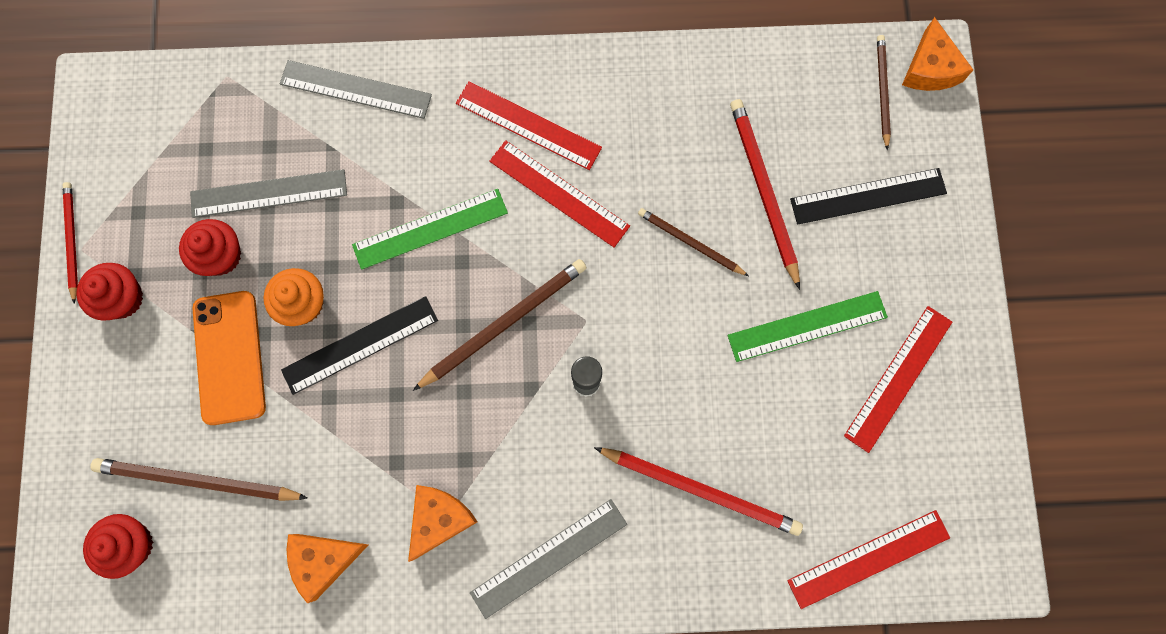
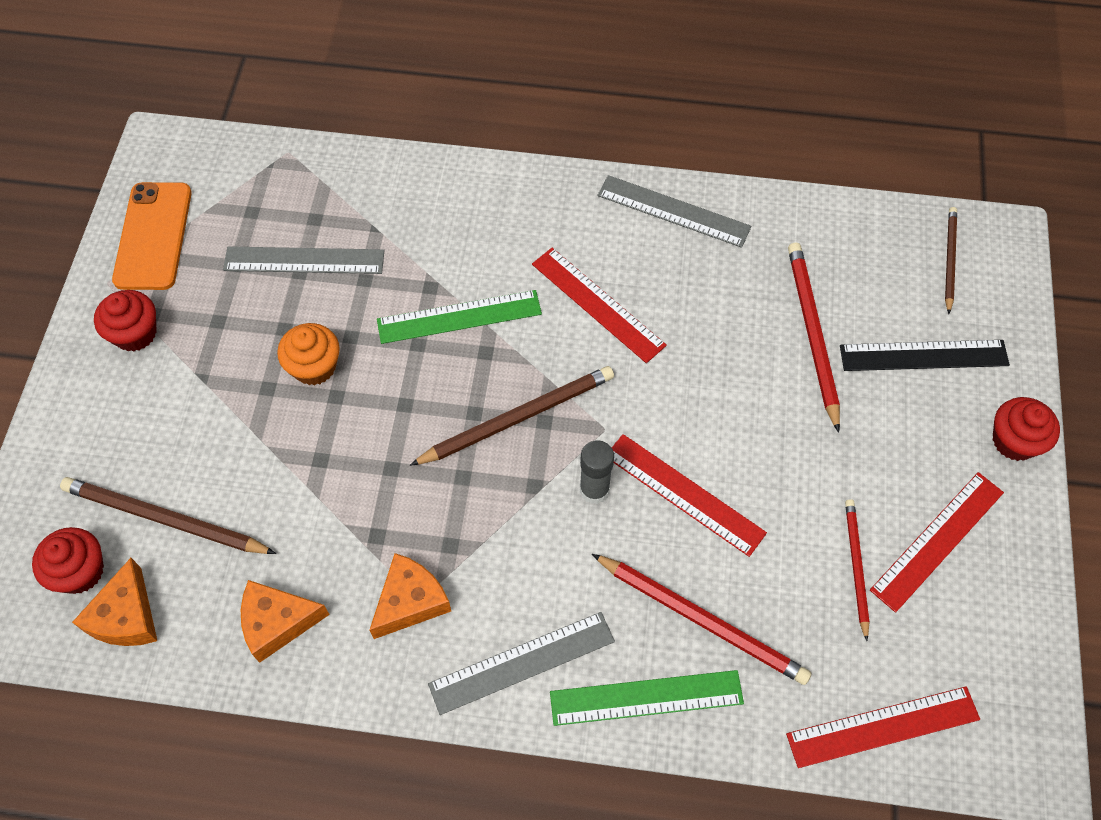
camera: 10 degrees right, 15 degrees down
red pencil [63,182,78,304] -> red pencil moved to [845,499,869,641]
red cupcake [179,219,241,276] -> red cupcake moved to [993,397,1060,461]
orange phone [193,291,266,425] -> orange phone moved to [112,182,192,290]
grey ruler [280,60,432,119] -> grey ruler moved to [597,175,751,248]
black ruler [281,296,438,395] -> none
red ruler [456,81,602,170] -> red ruler moved to [612,434,767,557]
brown pencil [638,208,749,276] -> none
green ruler [728,291,888,362] -> green ruler moved to [550,670,744,726]
orange cheese [902,17,973,91] -> orange cheese moved to [72,558,157,646]

